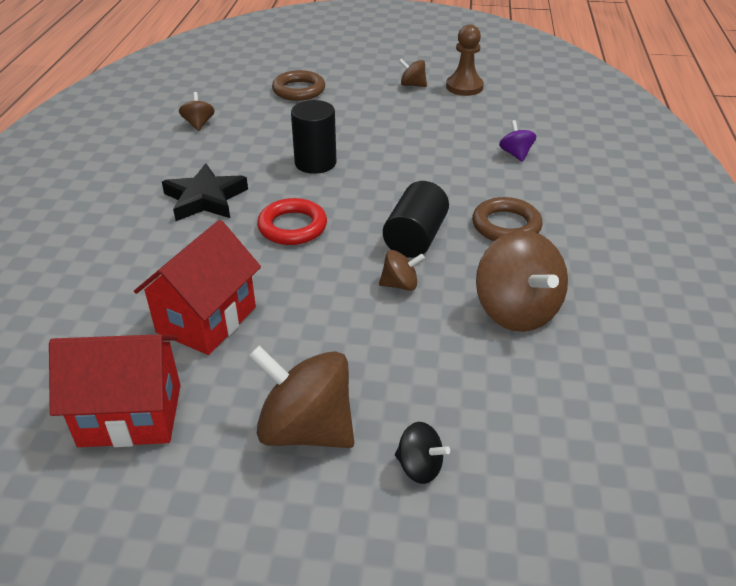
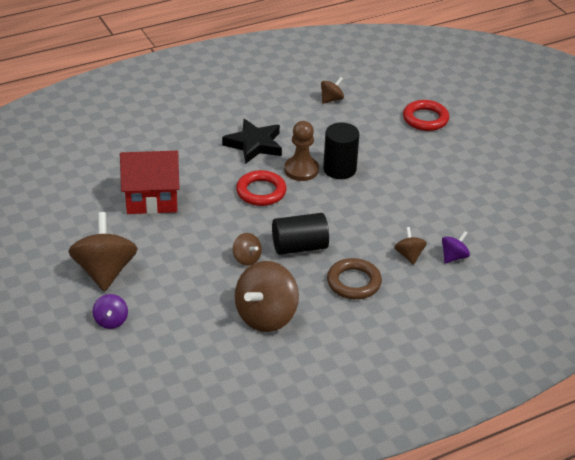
camera: 55 degrees right, 0 degrees up
red house [49,334,181,447] -> none
brown ring [272,70,325,101] -> red ring [403,100,449,131]
black spinning top [395,422,450,484] -> purple spinning top [93,294,128,329]
brown spinning top [399,59,427,87] -> brown spinning top moved to [394,227,427,265]
brown pawn [446,24,484,96] -> brown pawn moved to [284,121,319,181]

